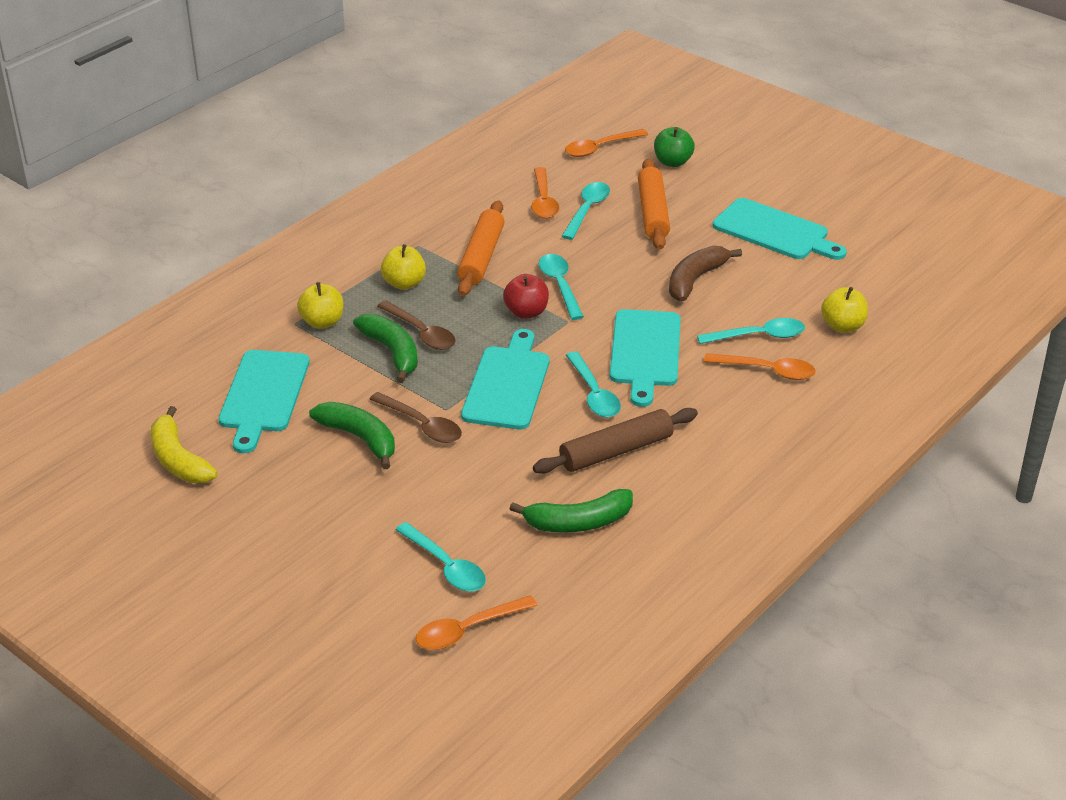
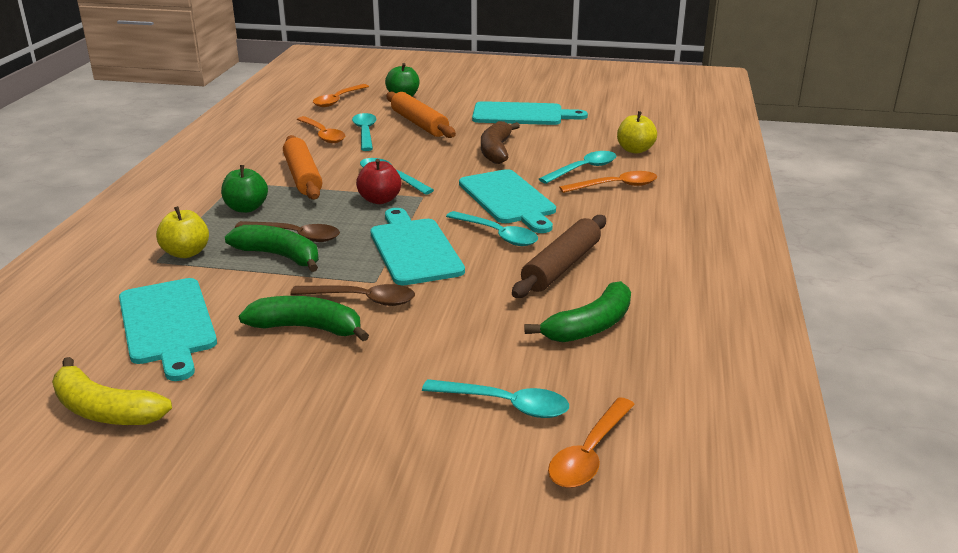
camera: 30 degrees left, 10 degrees down
yellow apple [381,244,426,290] -> green apple [221,165,268,213]

